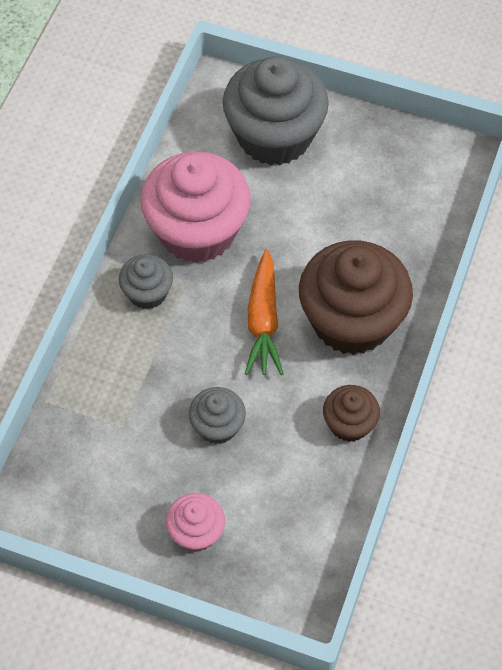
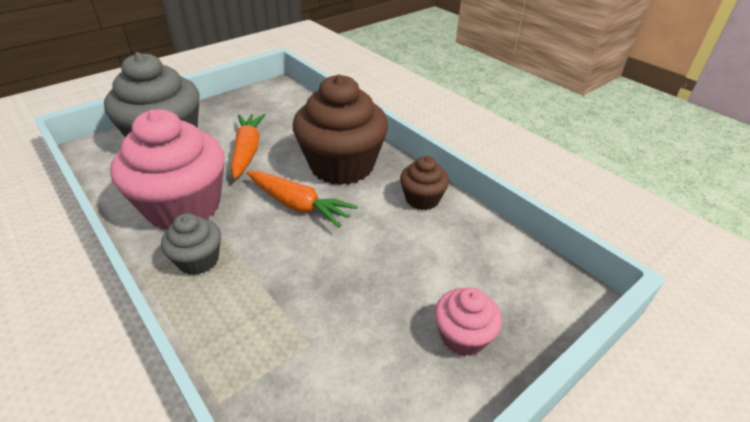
camera: 60 degrees left, 20 degrees down
grey cupcake [189,387,246,444] -> none
none -> orange carrot [231,114,266,179]

